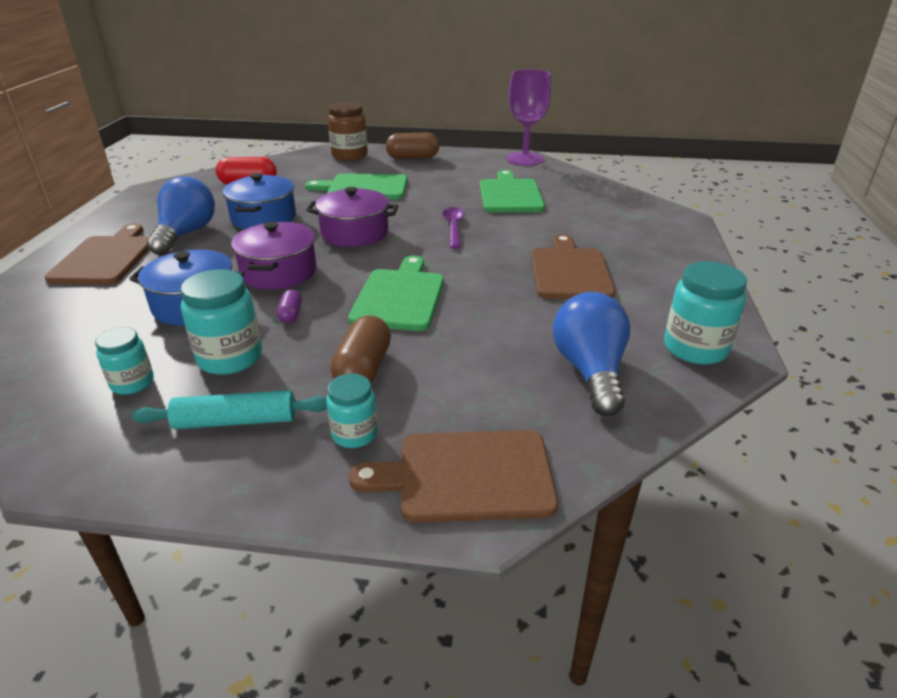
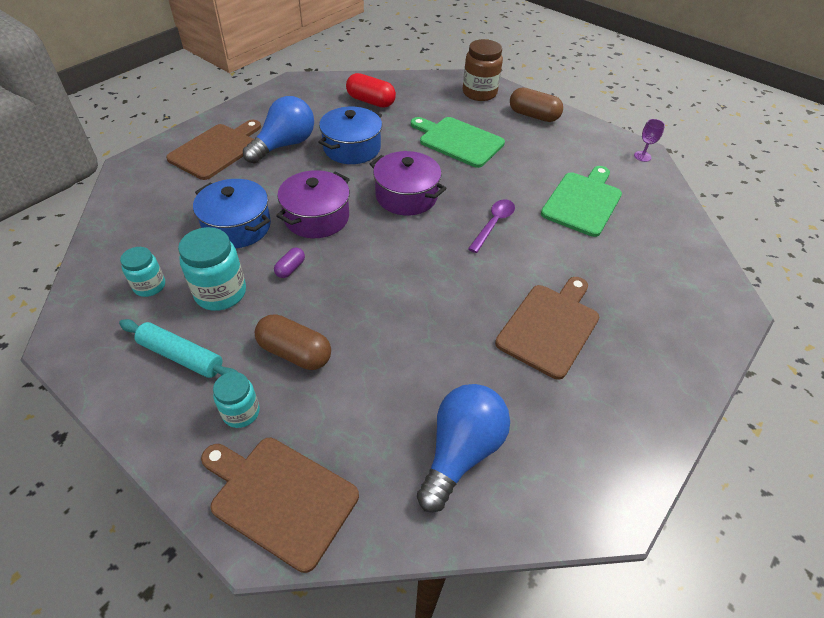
camera: 30 degrees right, 15 degrees up
brown capsule [330,315,391,383] -> brown capsule turned 75 degrees clockwise [254,314,331,370]
green cutting board [348,256,444,331] -> none
purple goblet [506,69,551,166] -> purple goblet [634,119,665,162], size x0.42
turquoise jar [664,261,747,365] -> none

